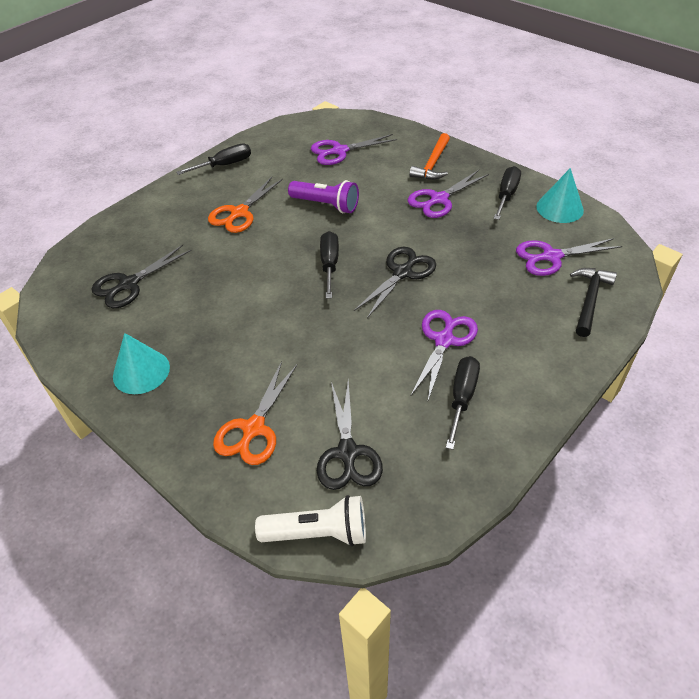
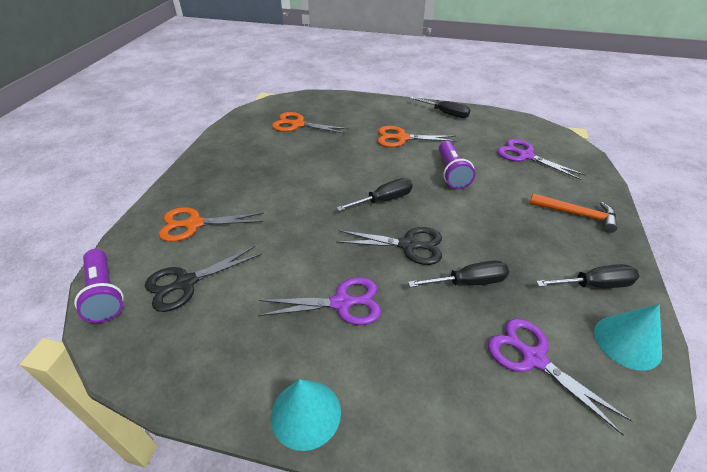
camera: 60 degrees right, 5 degrees down
black scissors [91,245,192,308] -> orange scissors [272,112,349,134]
turquoise cone [113,333,170,394] -> turquoise cone moved to [271,379,341,451]
white flashlight [255,495,366,547] -> purple flashlight [74,249,124,323]
purple scissors [408,170,489,218] -> none
orange hammer [409,133,450,180] -> orange hammer turned 150 degrees counterclockwise [529,193,618,233]
black screwdriver [446,356,480,450] -> black screwdriver moved to [408,260,509,287]
black hammer [570,268,617,337] -> none

